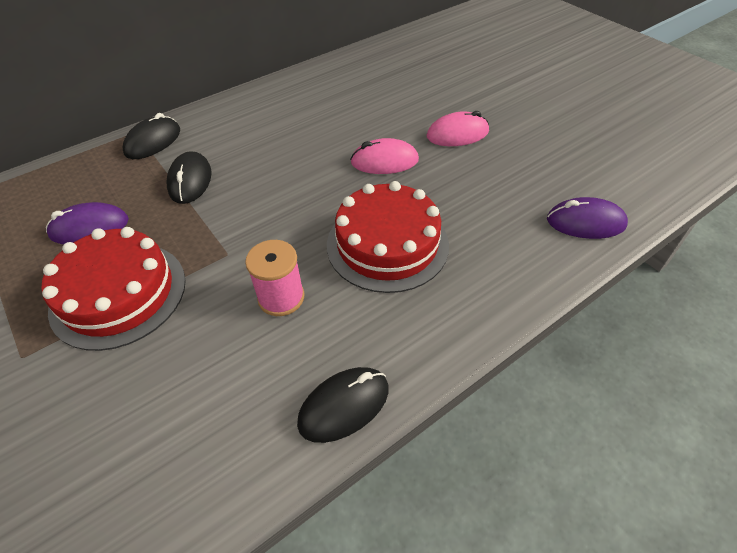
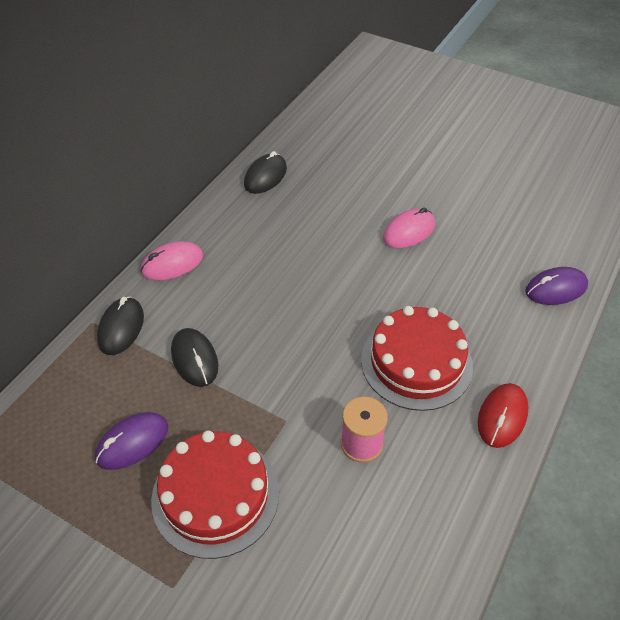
camera: 25 degrees left, 0 degrees up
black mouse [297,367,389,443] -> black mouse moved to [244,151,287,194]
pink mouse [350,138,419,174] -> pink mouse moved to [141,241,203,281]
none -> red mouse [478,383,528,448]

